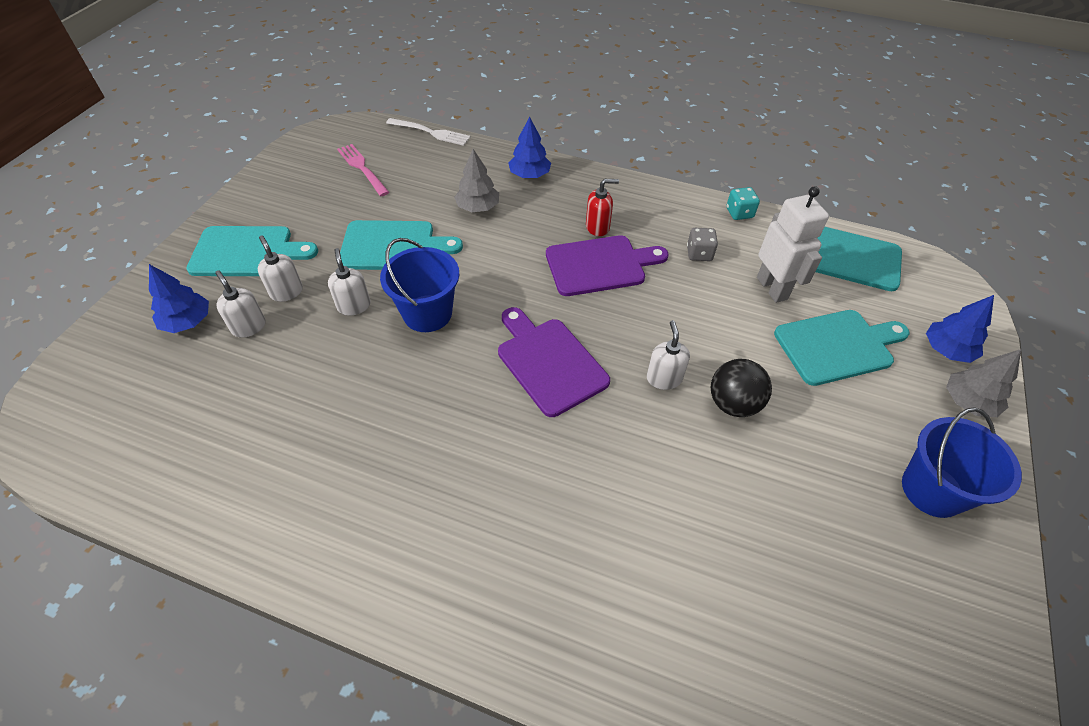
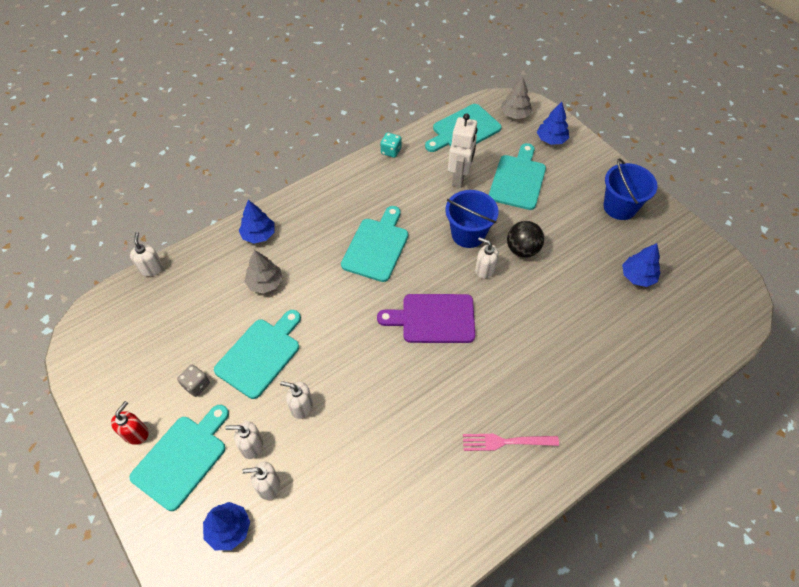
camera: 55 degrees left, 5 degrees up
pink fork [337,144,389,196] -> pink fork moved to [463,434,559,451]
blue bucket [380,238,459,332] -> blue bucket moved to [445,190,498,248]
white fork [386,118,470,146] -> white soap dispenser [130,232,163,276]
purple cutting board [546,235,669,296] -> turquoise cutting board [341,206,408,282]
red soap dispenser [586,179,619,236] -> red soap dispenser moved to [111,401,149,445]
grey dice [687,228,718,261] -> grey dice moved to [177,365,210,397]
white robot [757,186,829,303] -> white robot turned 90 degrees clockwise [448,113,478,188]
grey tree [946,349,1021,417] -> grey tree moved to [501,76,532,119]
none -> blue tree [622,243,661,287]

